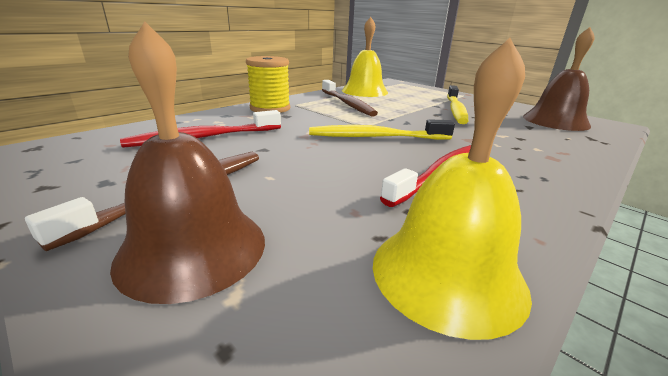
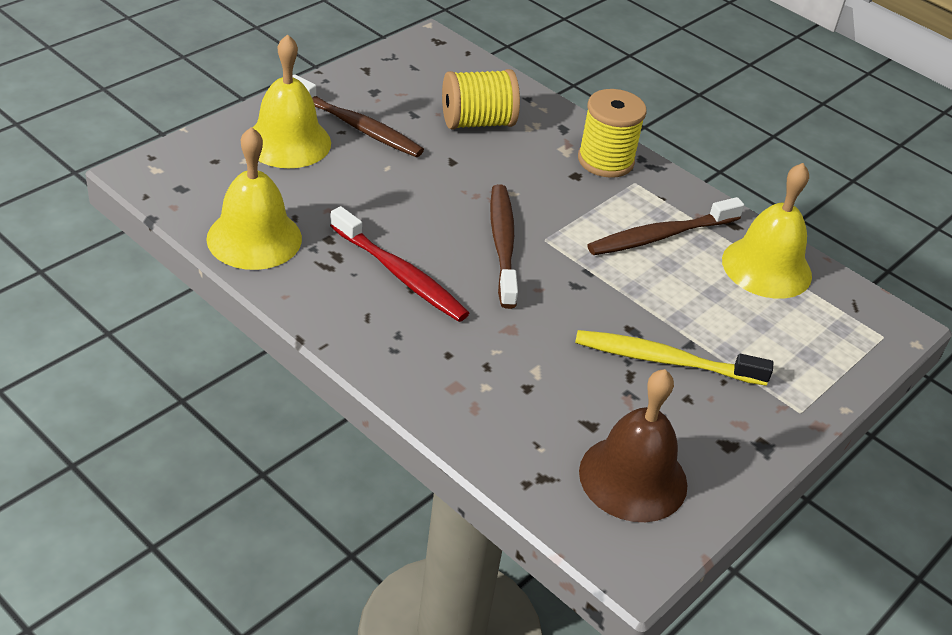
camera: 85 degrees right, 15 degrees up
brown bell [110,21,265,304] -> yellow bell [252,34,331,168]
red toothbrush [120,110,281,148] -> yellow spool [442,69,520,129]
yellow toothbrush [309,119,455,140] -> brown toothbrush [490,184,518,309]

